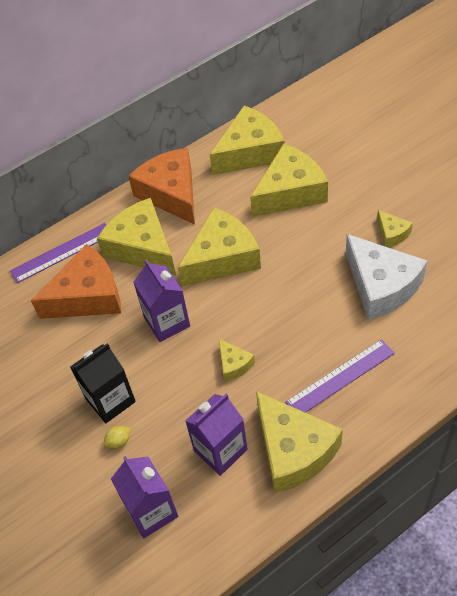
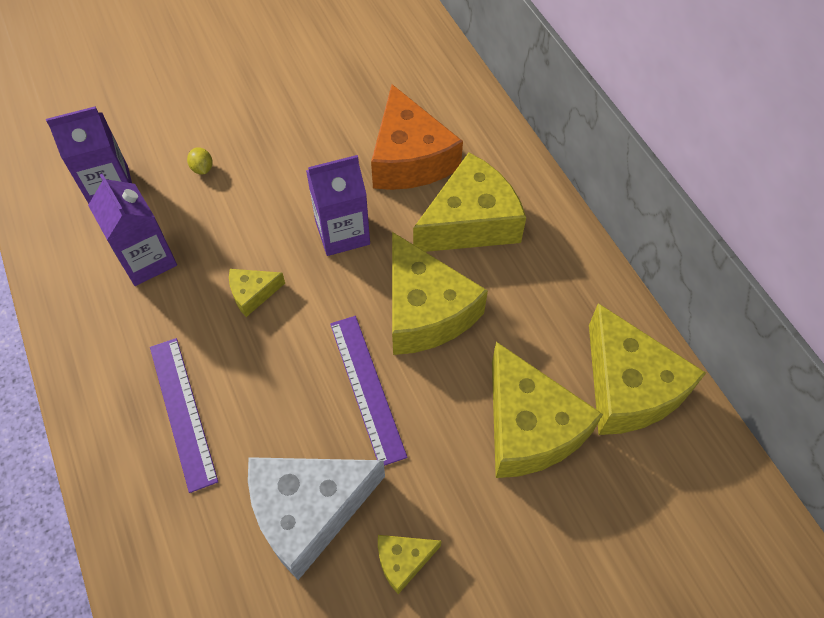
camera: 95 degrees right, 5 degrees up
purple ruler [10,223,106,283] -> purple ruler moved to [330,316,408,466]
black carton [70,343,136,423] -> none
orange cheese [128,148,195,224] -> none
yellow cheese [256,391,343,493] -> none

